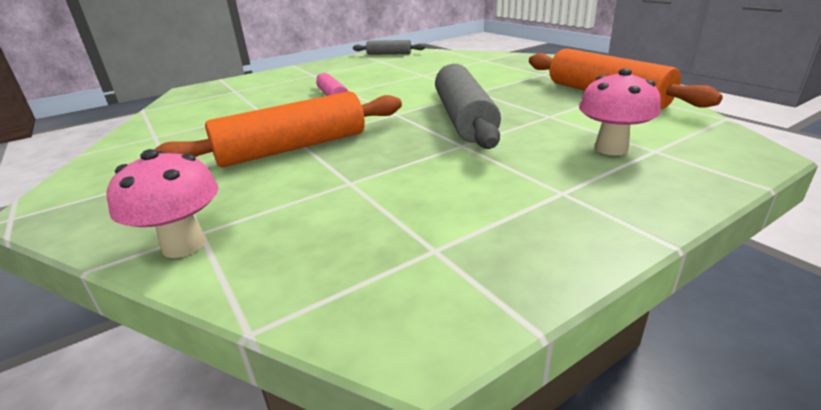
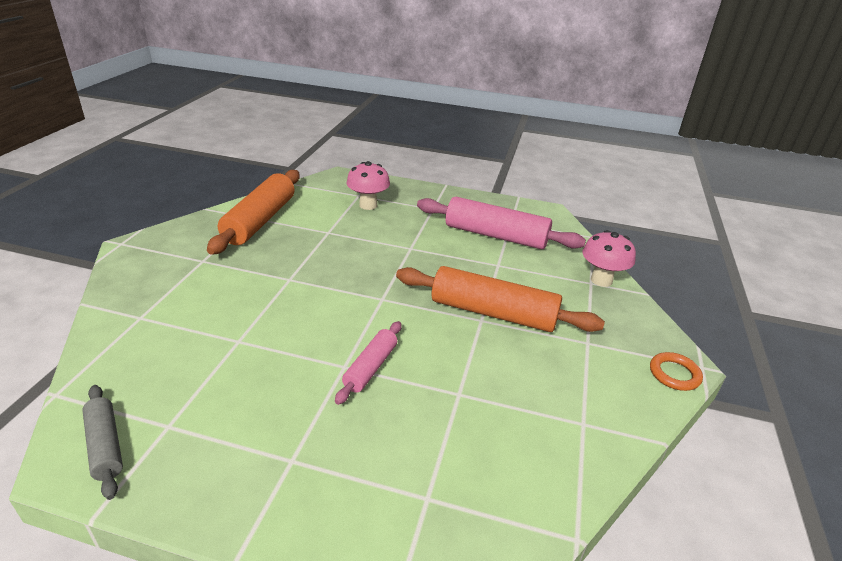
camera: 135 degrees left, 5 degrees up
grey rolling pin [435,64,501,149] -> none
none -> pink rolling pin [417,197,586,249]
none -> orange ring [650,352,703,391]

